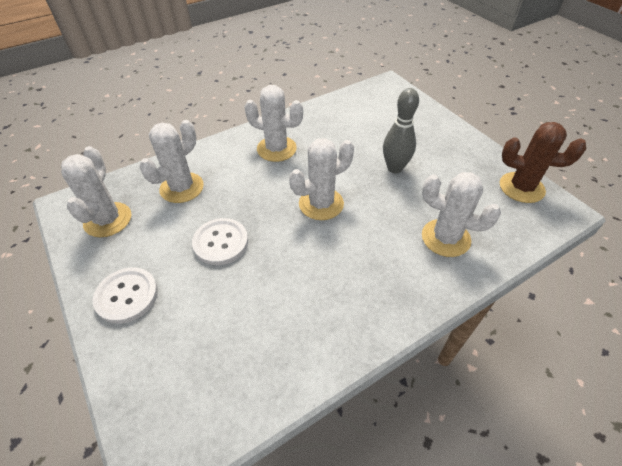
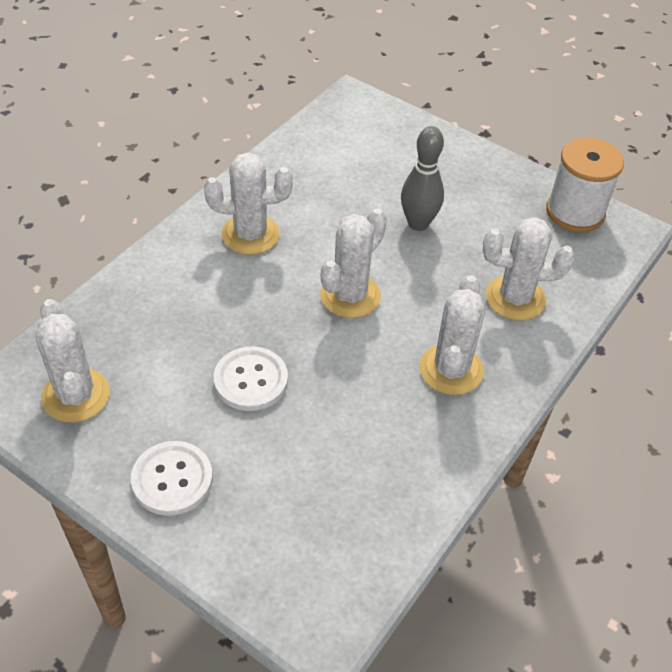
camera: 25 degrees left, 0 degrees up
white cactus [140,120,204,203] -> white cactus moved to [419,275,485,395]
brown cactus [500,122,586,203] -> white spool [546,137,624,232]

